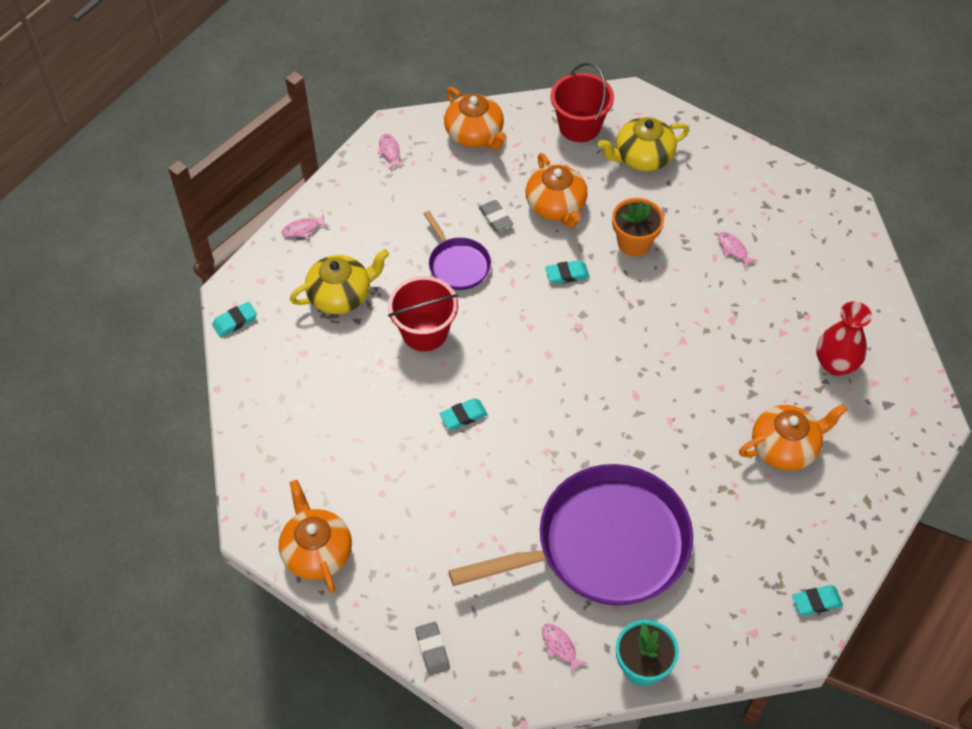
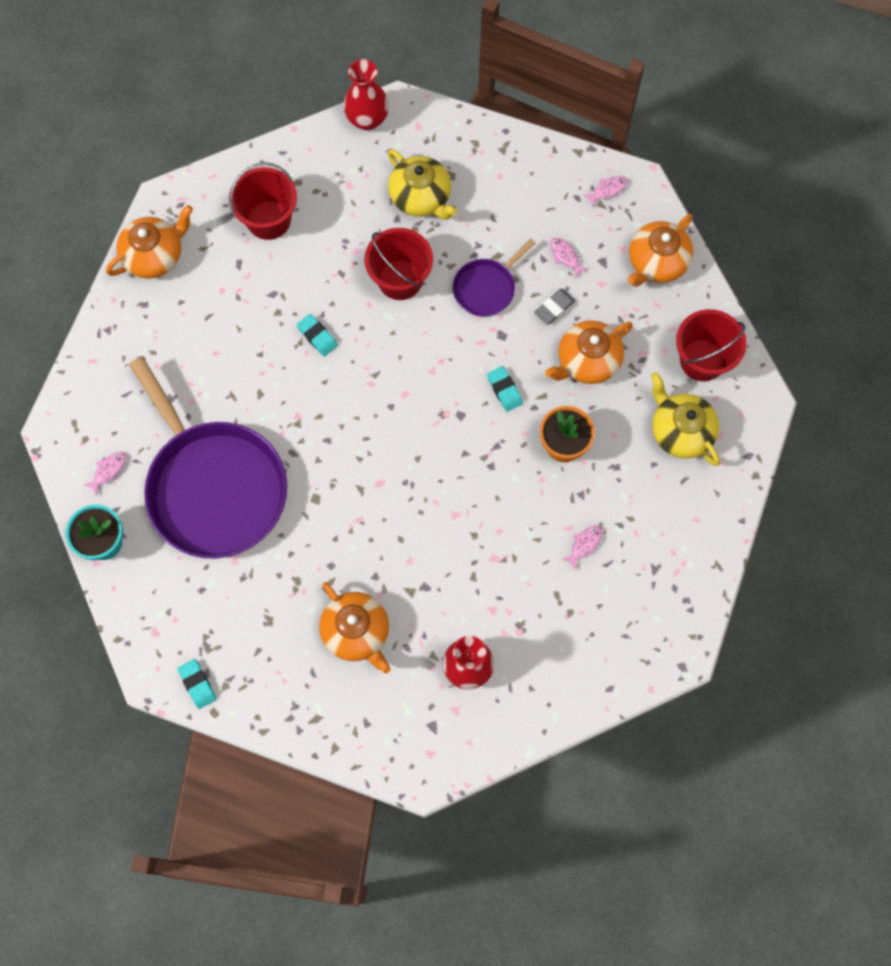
camera: 75 degrees right, 15 degrees up
turquoise eraser [212,302,257,337] -> red vase [344,59,389,130]
pink fish [282,214,329,238] -> pink fish moved to [550,238,588,278]
grey eraser [415,622,450,676] -> none
none -> red bucket [229,162,297,240]

